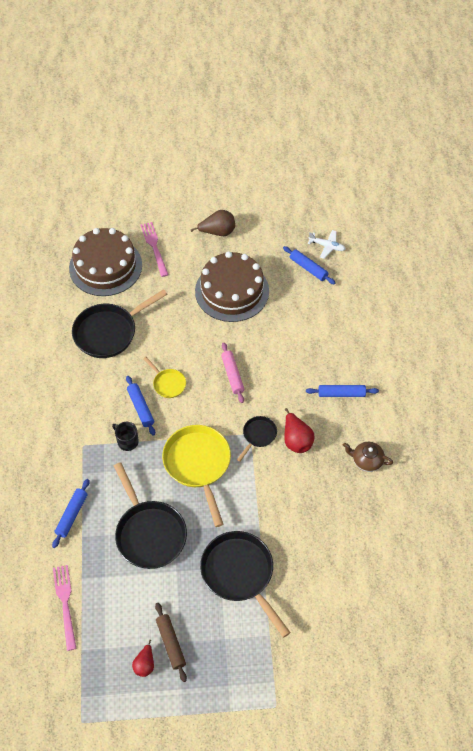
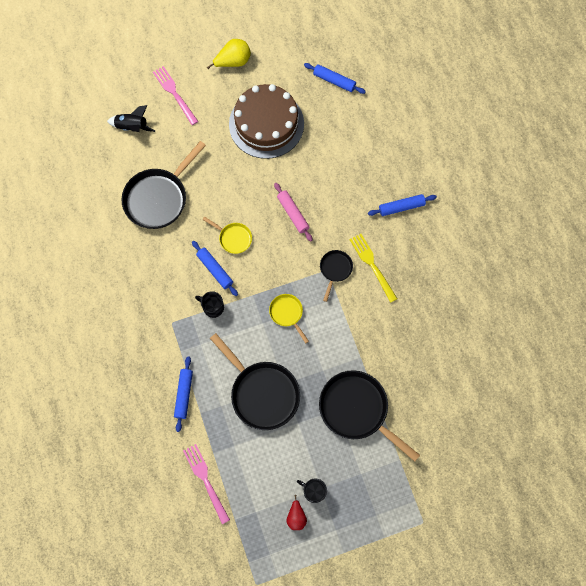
camera: 15 degrees left, 15 degrees up
brown cake [69,228,142,296] -> black rocket [107,105,155,132]
brown rolling pin [155,603,187,682] -> black mug [297,478,327,503]
yellow pan [162,425,231,527] -> yellow pan [269,294,309,344], size x0.51
brown pear [191,210,235,236] -> yellow pear [207,39,251,69]
red pear [284,408,314,453] -> yellow fork [350,234,397,303]
white plane [308,230,346,259] -> none
brown teapot [343,442,393,472] -> none

